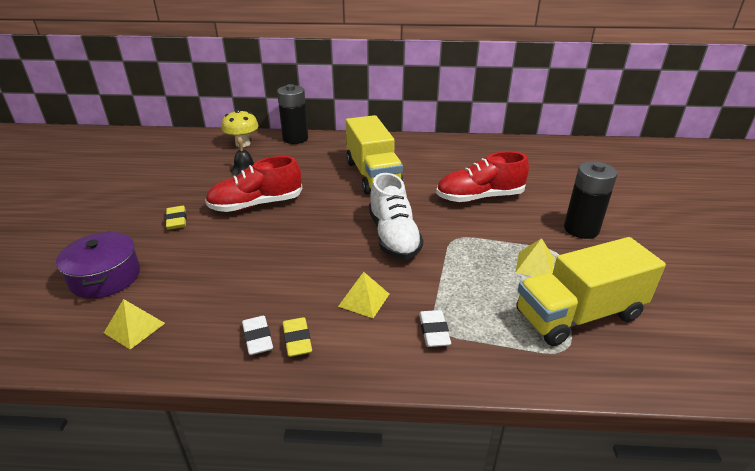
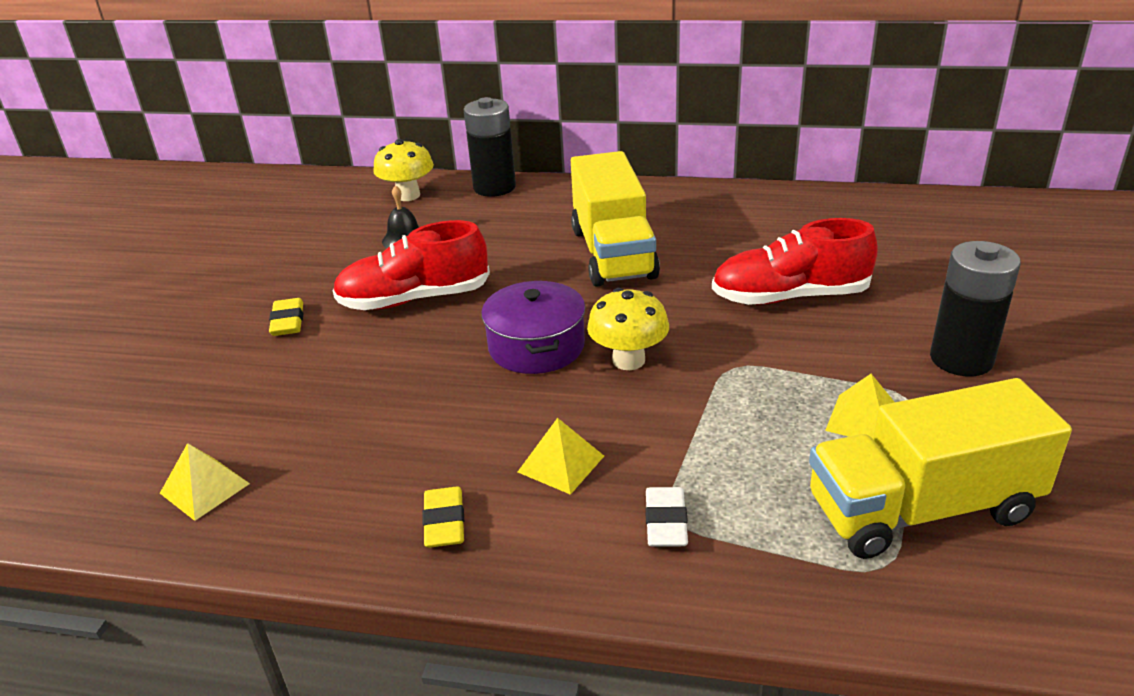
camera: 10 degrees right, 0 degrees up
purple pot [56,232,140,299] -> purple pot moved to [481,281,586,374]
white eraser [242,316,273,355] -> none
white shoe [369,173,423,260] -> yellow mushroom [587,288,669,370]

